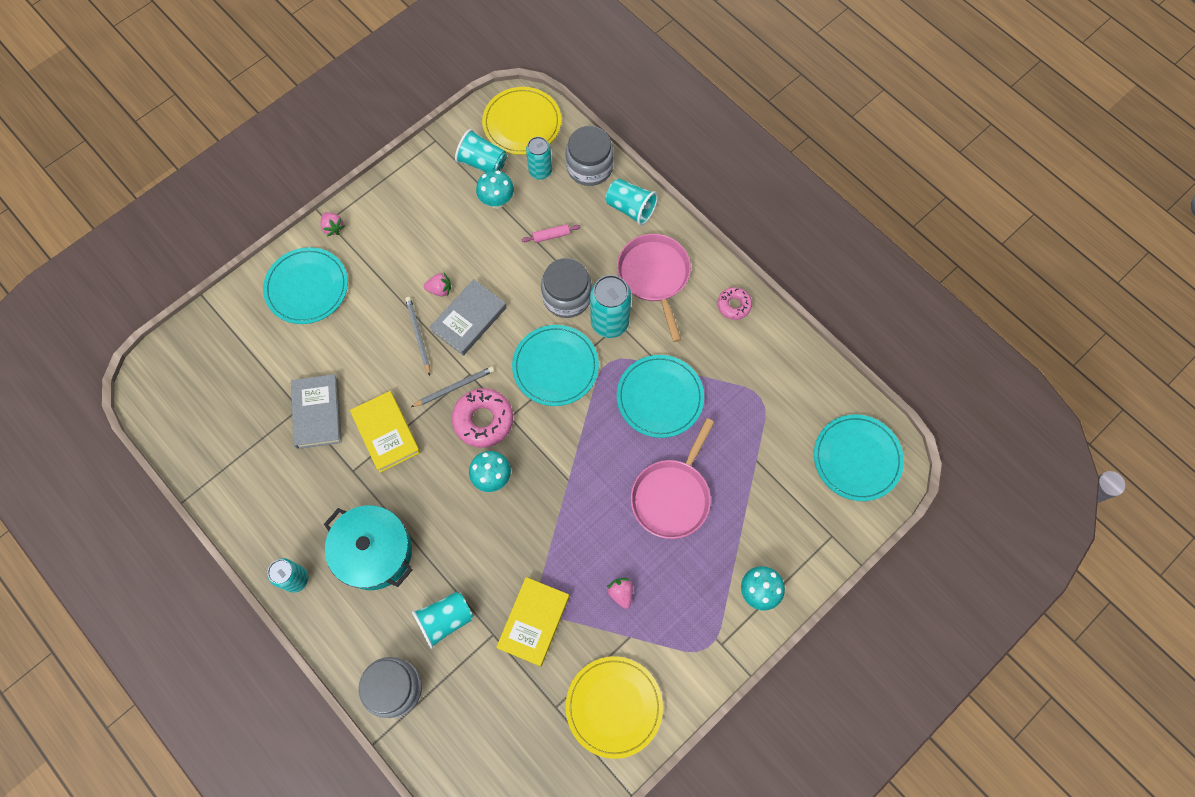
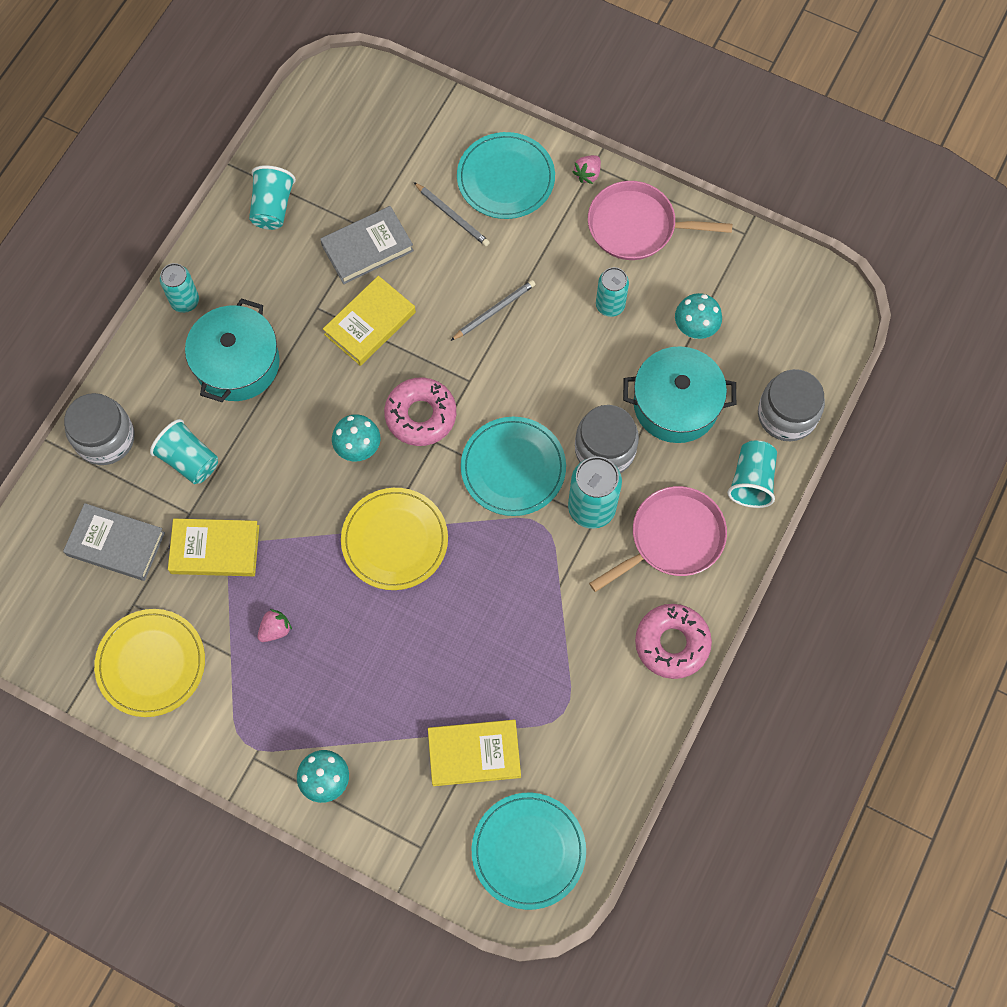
camera: 70 degrees right, 0 degrees up
grey pencil [411,366,494,407] -> grey pencil moved to [414,182,490,246]
pink strawberry [424,273,451,297] -> none
grey book [430,279,507,356] -> grey book moved to [63,503,165,581]
turquoise cup [455,129,507,172] -> turquoise cup moved to [249,165,296,230]
yellow plate [482,87,561,155] -> yellow plate moved to [341,488,448,590]
pink rolling pin [522,224,581,243] -> turquoise pot [623,346,736,443]
turquoise can [526,137,552,180] -> turquoise can moved to [596,267,629,317]
turquoise plate [617,355,704,438] -> none
pink pan [631,418,714,539] -> pink pan moved to [588,181,733,260]
pink donut [717,287,752,320] -> pink donut [635,604,712,679], size x1.69
none -> yellow book [428,720,521,786]

